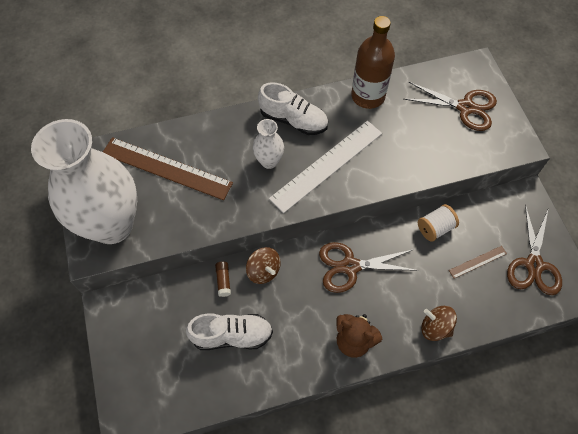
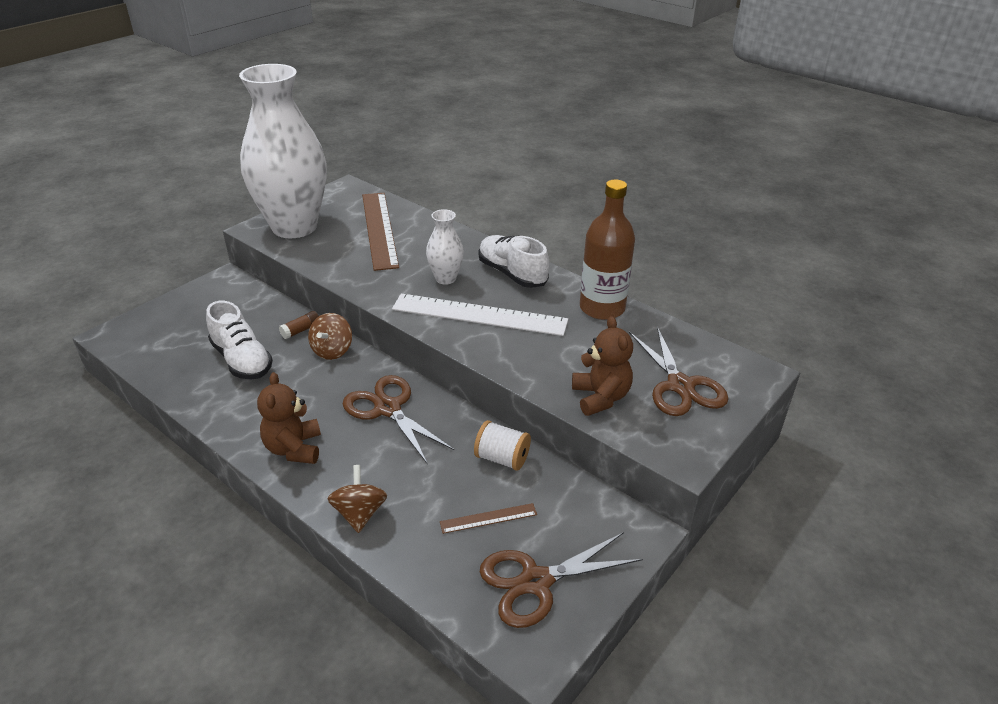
camera: 55 degrees right, 25 degrees down
white shoe [258,82,328,135] -> white shoe turned 150 degrees clockwise [479,235,550,288]
brown ruler [449,246,507,279] -> brown ruler turned 45 degrees counterclockwise [440,503,537,534]
none -> brown teddy bear [572,316,633,416]

